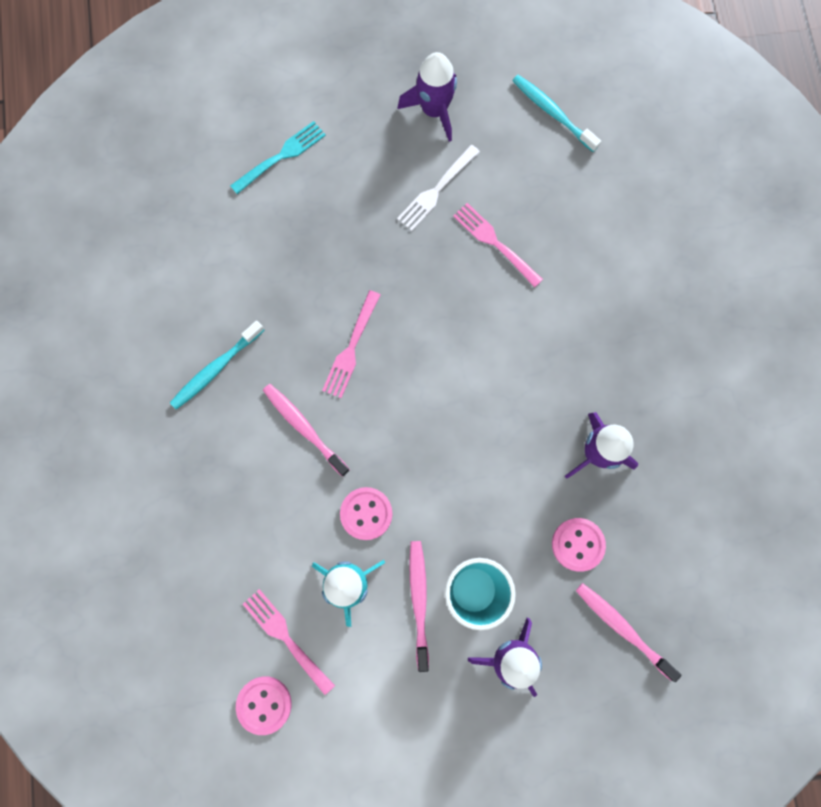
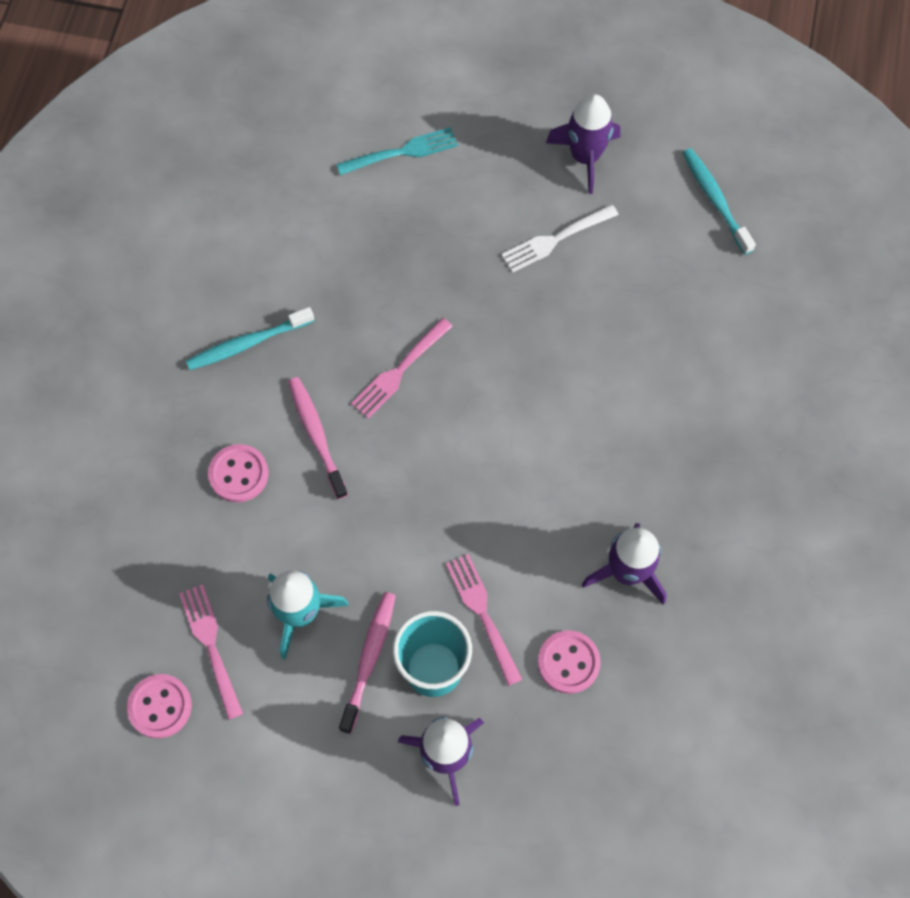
camera: 20 degrees right, 10 degrees down
pink button [340,487,392,540] -> pink button moved to [208,444,269,502]
pink fork [453,203,543,288] -> pink fork moved to [446,554,523,686]
pink toothbrush [576,583,681,682] -> none

